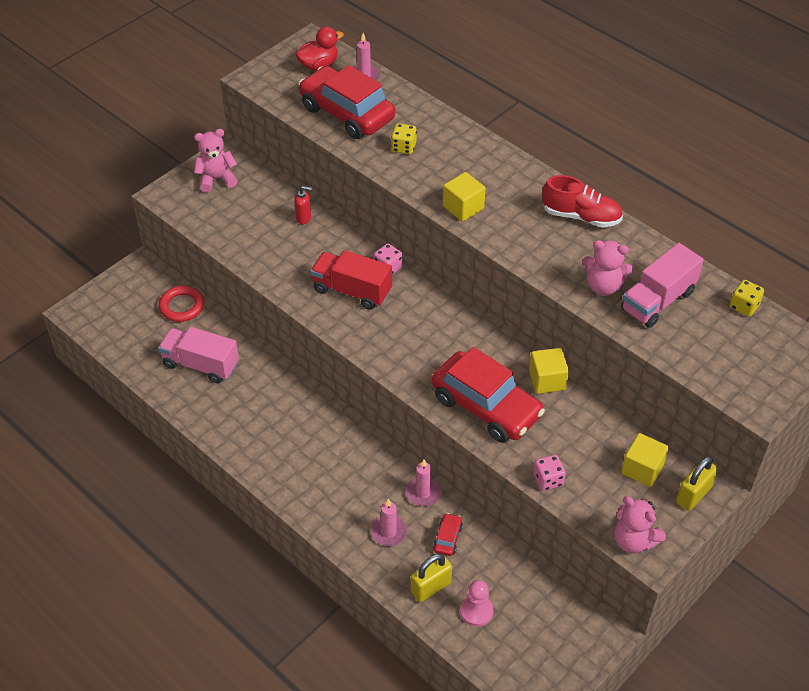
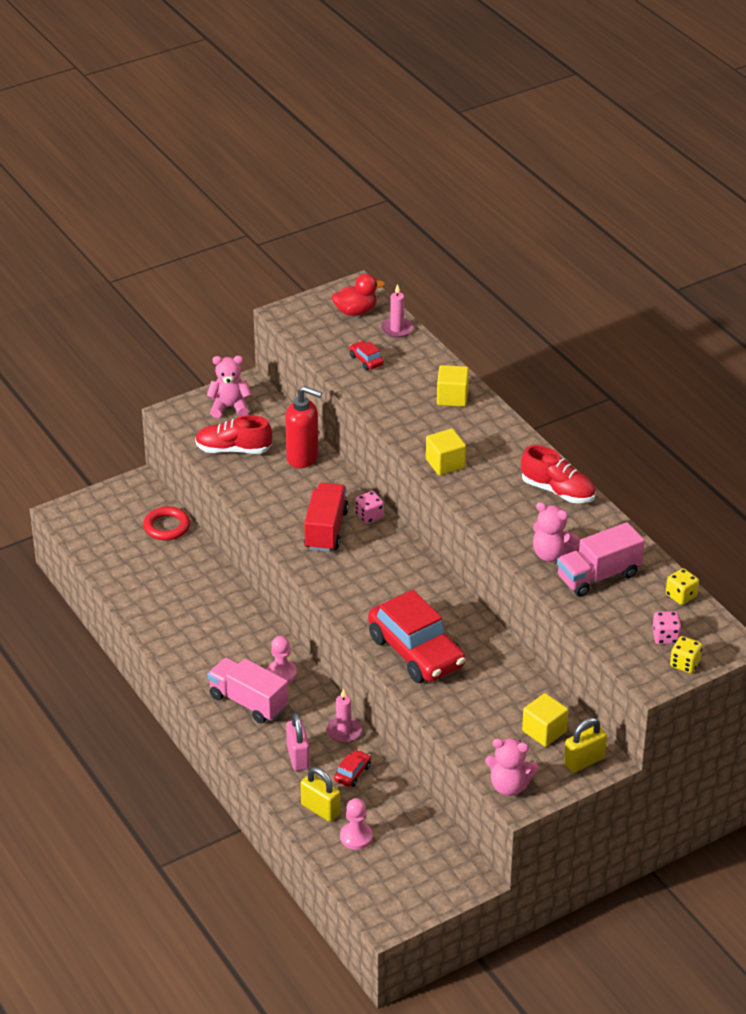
camera: 15 degrees right, 10 degrees down
pink truck [158,327,239,383] -> pink truck moved to [208,658,288,724]
red soap dispenser [294,186,312,225] -> red soap dispenser [285,386,322,468], size x1.99
red car [299,65,395,139] -> red car [349,341,384,370], size x0.40
red truck [311,250,392,310] -> red truck turned 60 degrees clockwise [304,483,349,552]
pink candle [371,499,407,546] -> pink padlock [286,713,310,771]
yellow dice [391,123,417,154] -> yellow dice moved to [670,636,703,673]
yellow padlock [411,553,452,602] -> yellow padlock turned 60 degrees clockwise [301,767,340,822]
yellow cube [529,348,569,394] -> yellow cube moved to [437,365,469,407]
pink dice [533,455,566,491] -> pink dice moved to [652,611,682,644]
pink teddy bear [614,496,666,553] -> pink teddy bear turned 45 degrees counterclockwise [485,738,538,796]
none -> red shoe [195,415,272,454]
none -> pink pawn [267,636,297,683]

